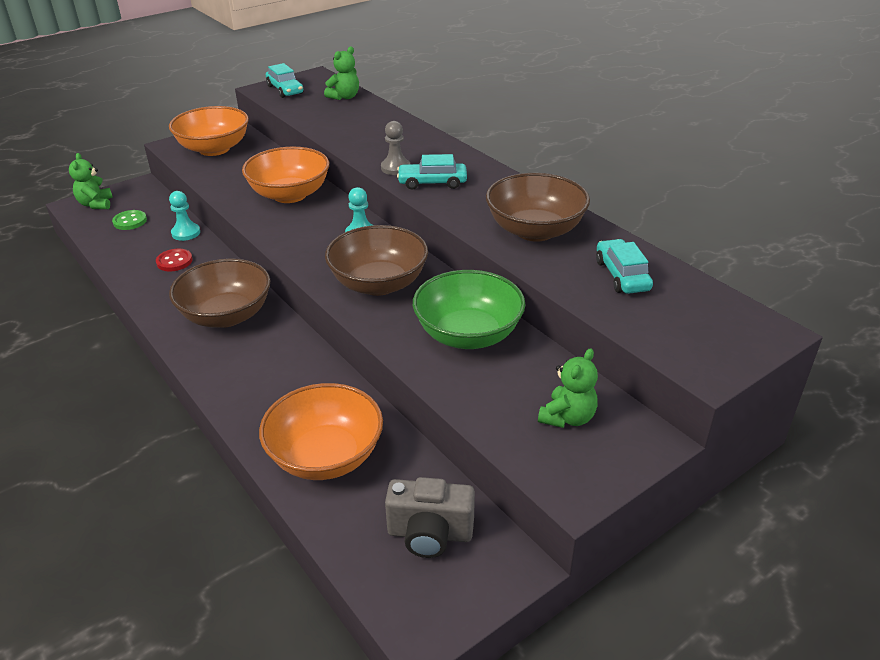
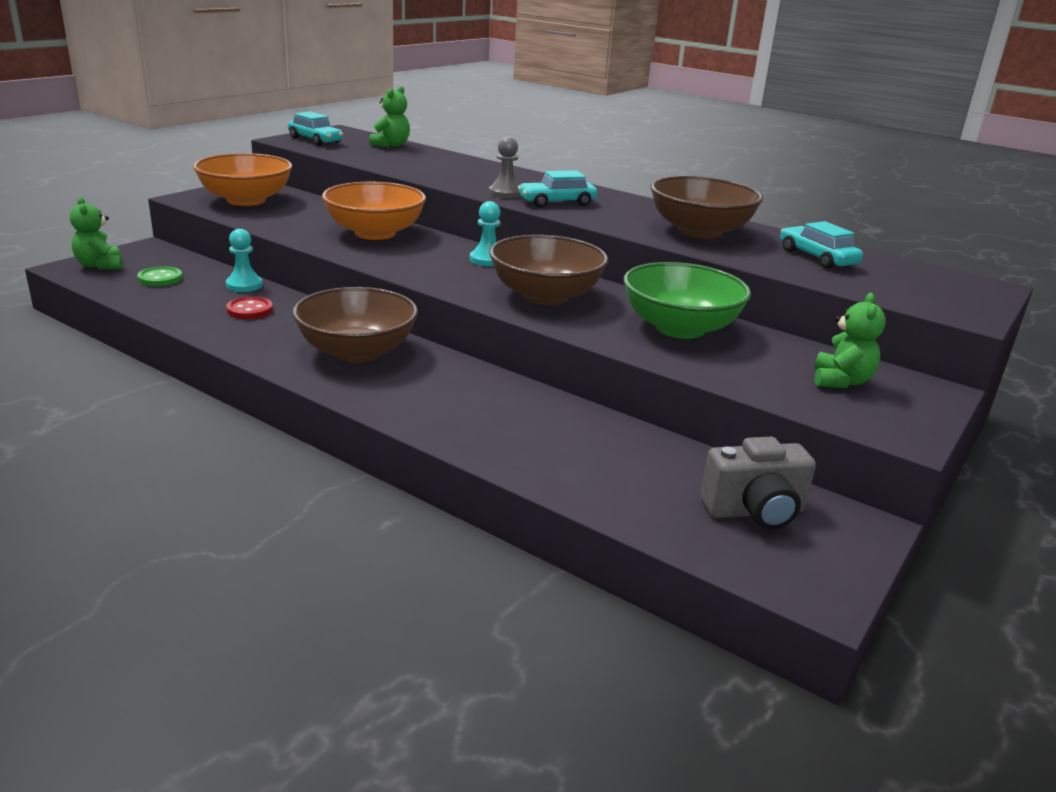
camera: 20 degrees left, 10 degrees down
orange bowl [259,383,383,480] -> none

